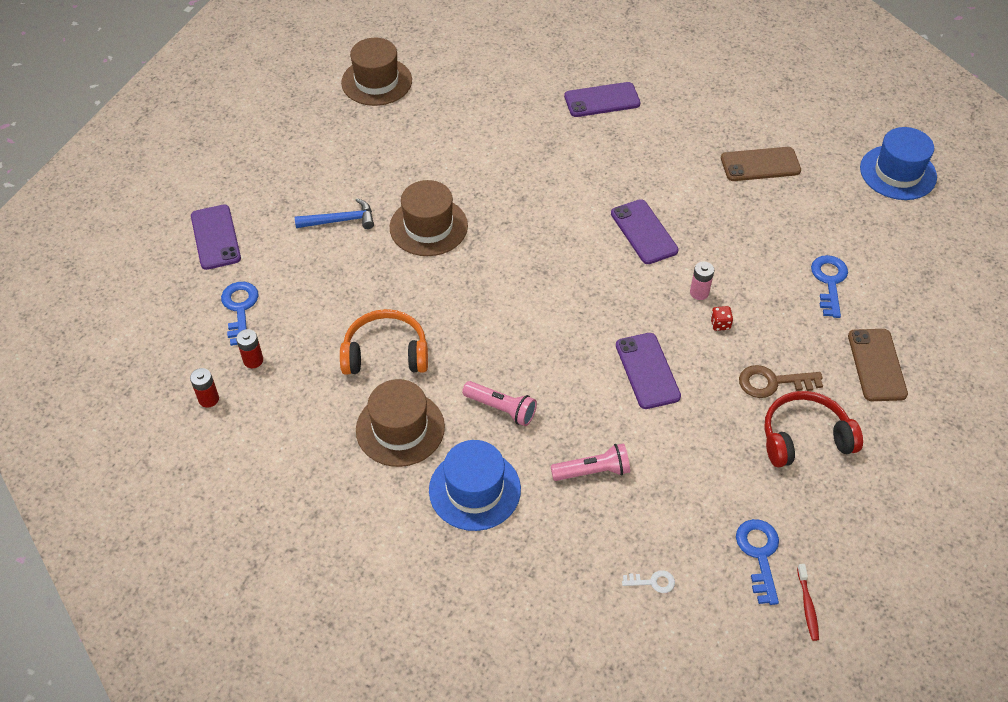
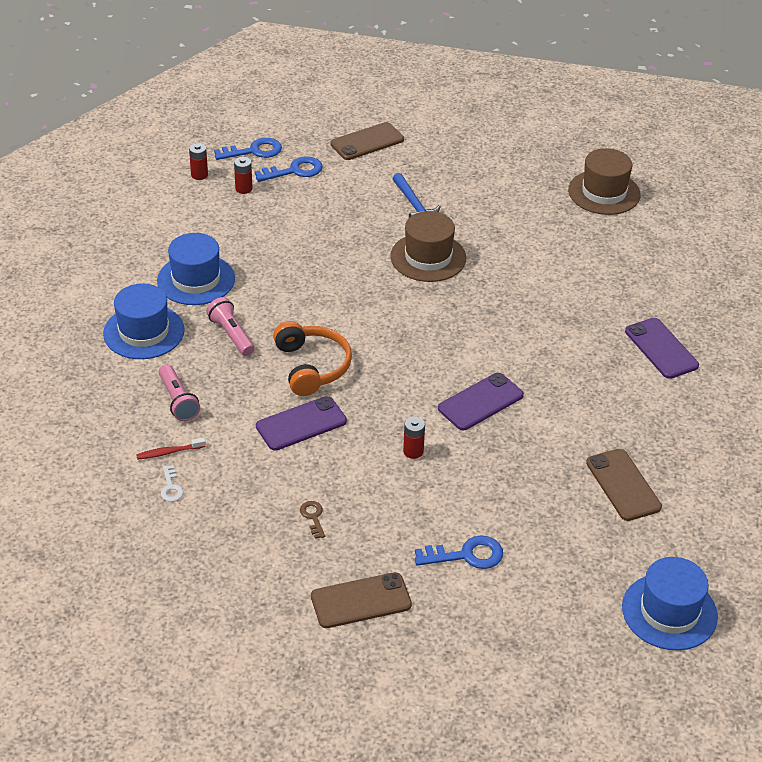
camera: 75 degrees right, 10 degrees down
purple phone [191,204,241,270] -> brown phone [330,122,404,160]
orange headphones [340,309,428,375] -> orange headphones moved to [273,321,352,396]
brown hat [356,379,445,467] -> blue hat [157,233,235,305]
pink flashlight [462,381,537,426] -> pink flashlight turned 135 degrees clockwise [206,297,255,356]
white key [622,570,675,593] -> white key moved to [161,465,184,502]
pink battery [690,261,714,300] -> red battery [403,417,425,459]
red dice [710,306,733,331] -> none
blue key [736,519,779,605] -> blue key moved to [214,138,282,160]
brown key [739,365,823,398] -> brown key [300,501,325,539], size x0.56
red headphones [764,391,863,468] -> none
red toothbrush [797,564,819,641] -> red toothbrush moved to [136,438,206,460]

